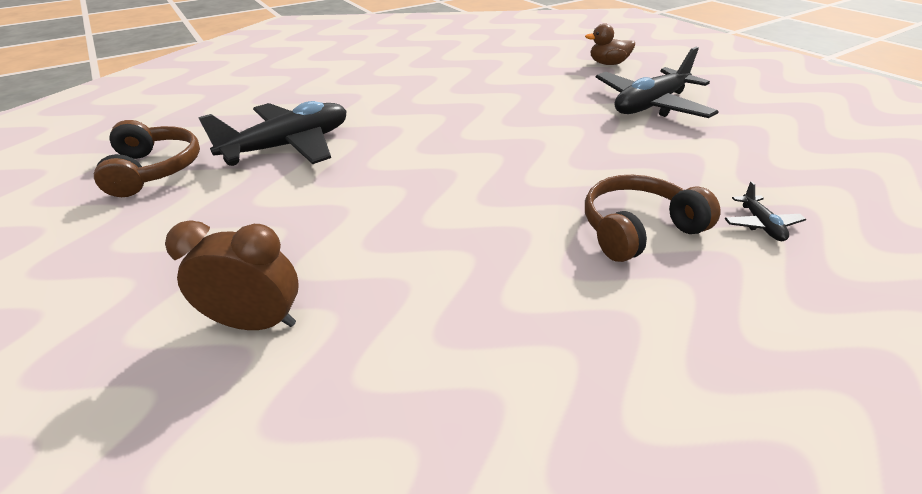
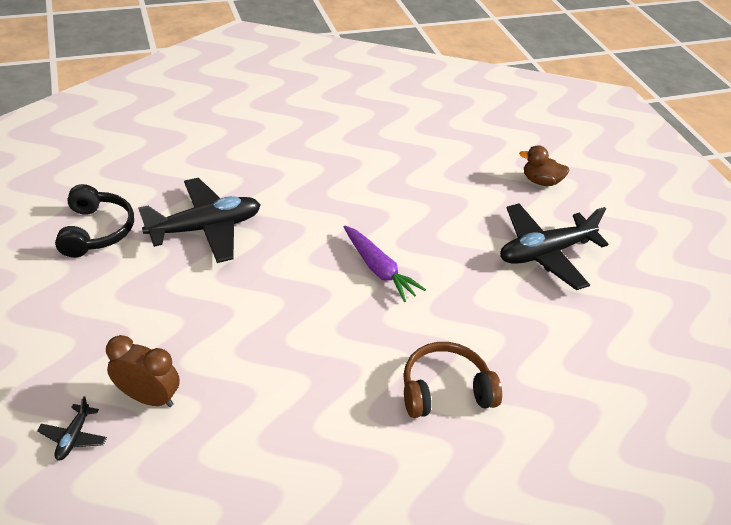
camera: 10 degrees right, 5 degrees up
brown headphones [94,120,200,197] -> black headphones [55,184,134,257]
black plane [724,181,806,241] -> black plane moved to [37,396,107,461]
none -> purple carrot [344,226,426,302]

